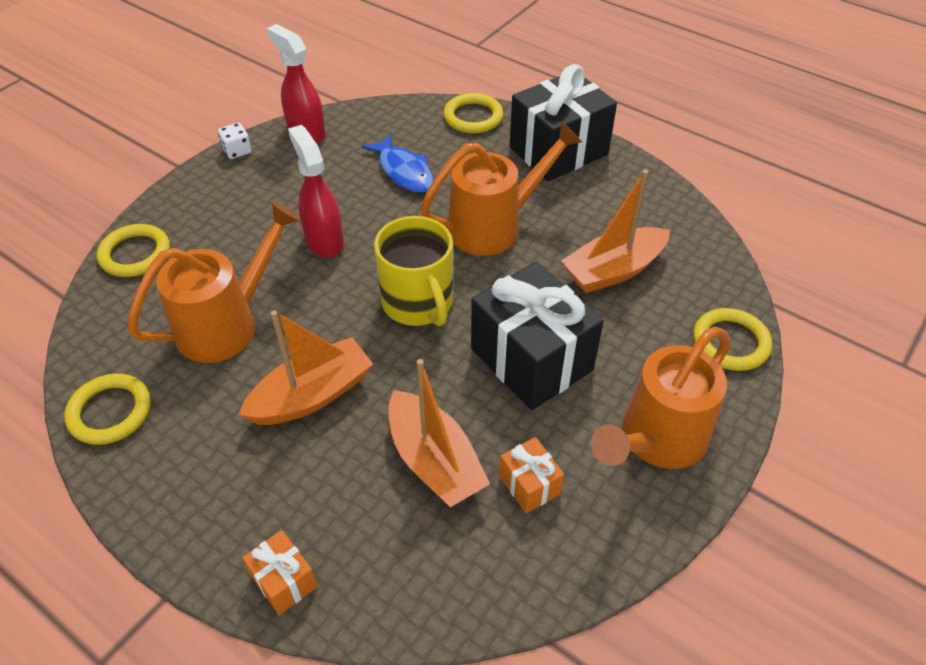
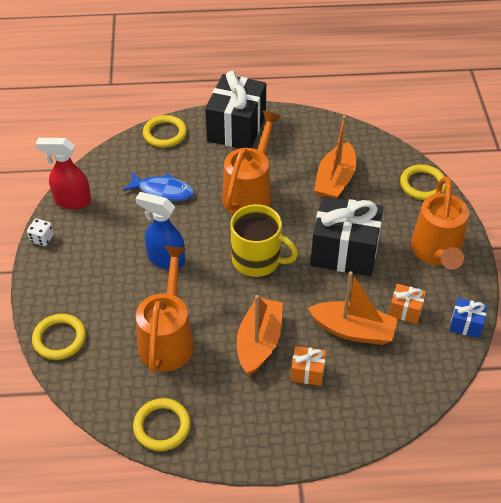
camera: 40 degrees left, 0 degrees up
orange gift [242,530,318,615] -> orange gift moved to [291,346,326,386]
red spray bottle [288,125,344,258] -> blue spray bottle [135,192,185,269]
none -> blue gift [449,298,487,338]

